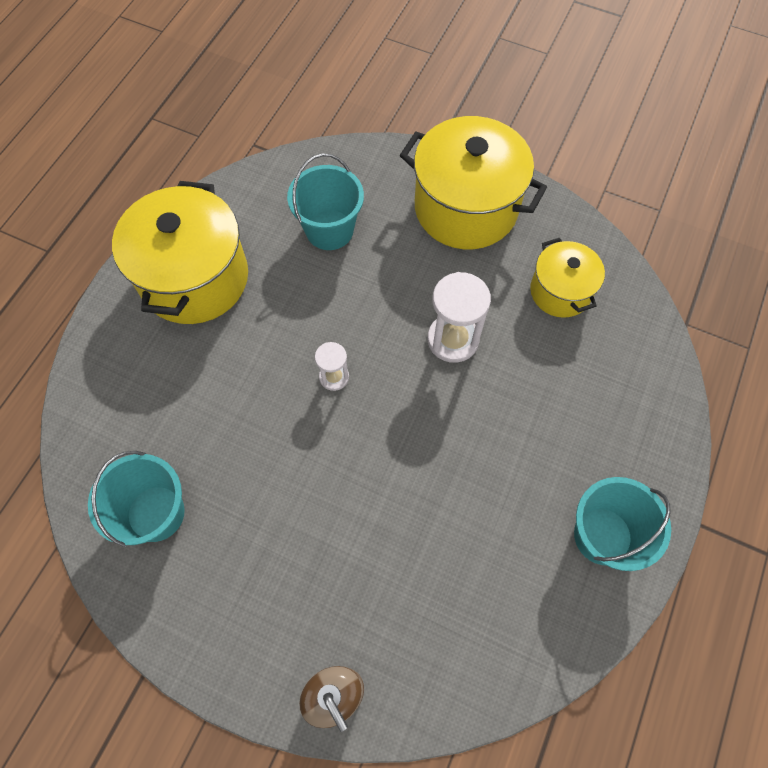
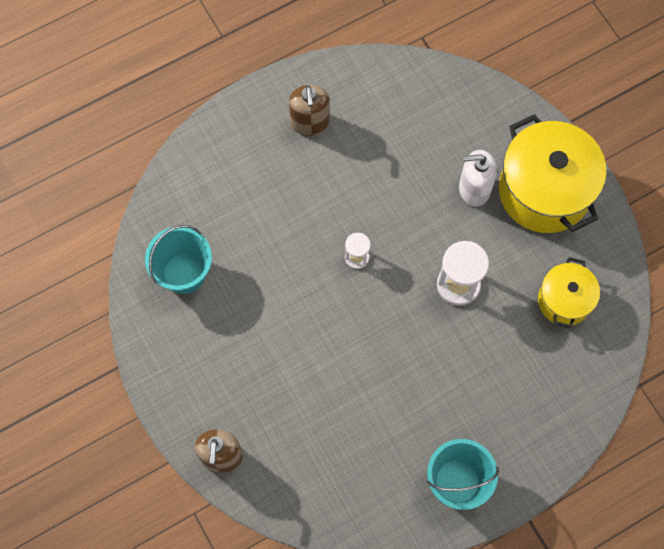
camera: 35 degrees right, 5 degrees up
yellow pot [112,181,248,324] -> brown soap dispenser [289,85,330,136]
turquoise bucket [287,153,364,250] -> none
none -> white soap dispenser [459,150,497,207]

